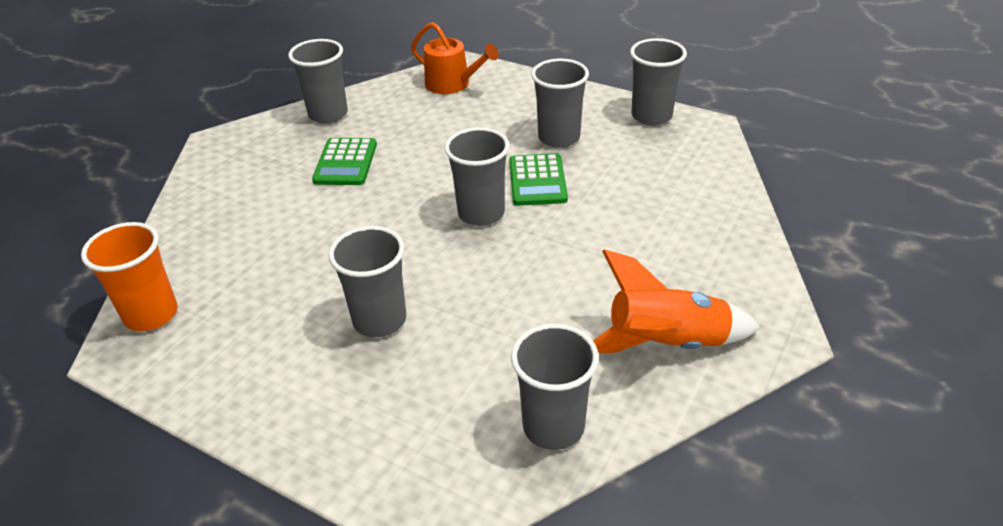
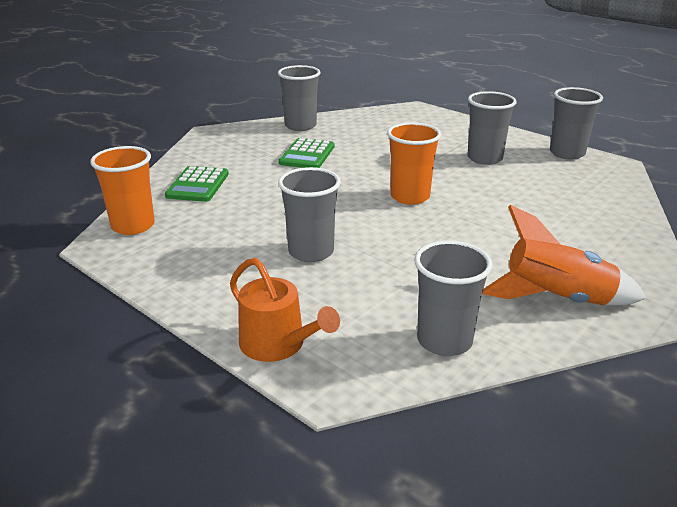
camera: 10 degrees right, 10 degrees down
orange watering can [411,22,499,94] -> orange watering can moved to [230,258,340,362]
grey cup [445,127,510,226] -> orange cup [387,122,441,205]
green calculator [509,153,568,206] -> green calculator moved to [165,166,229,202]

